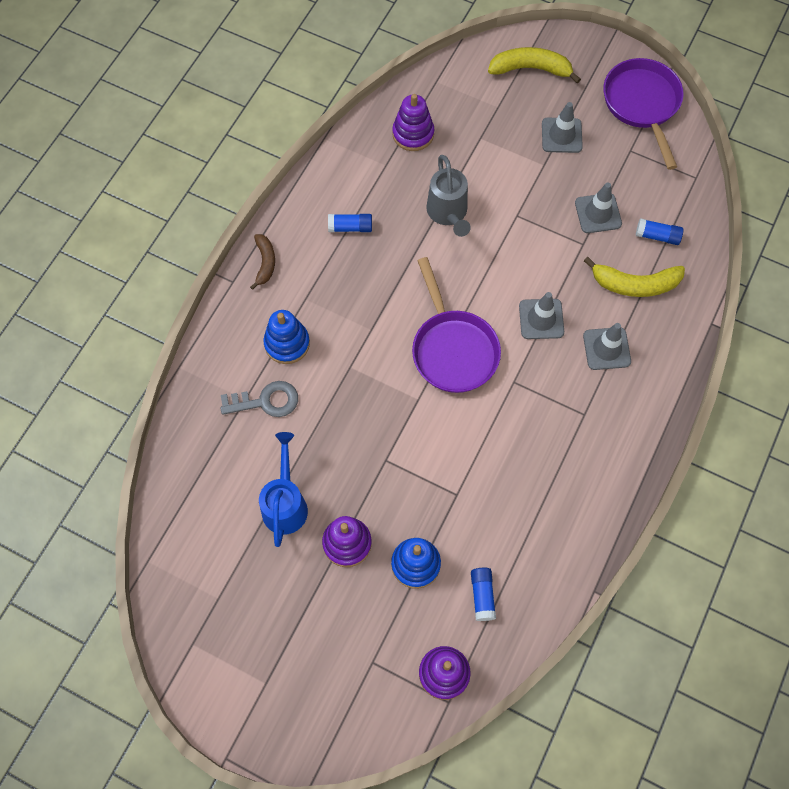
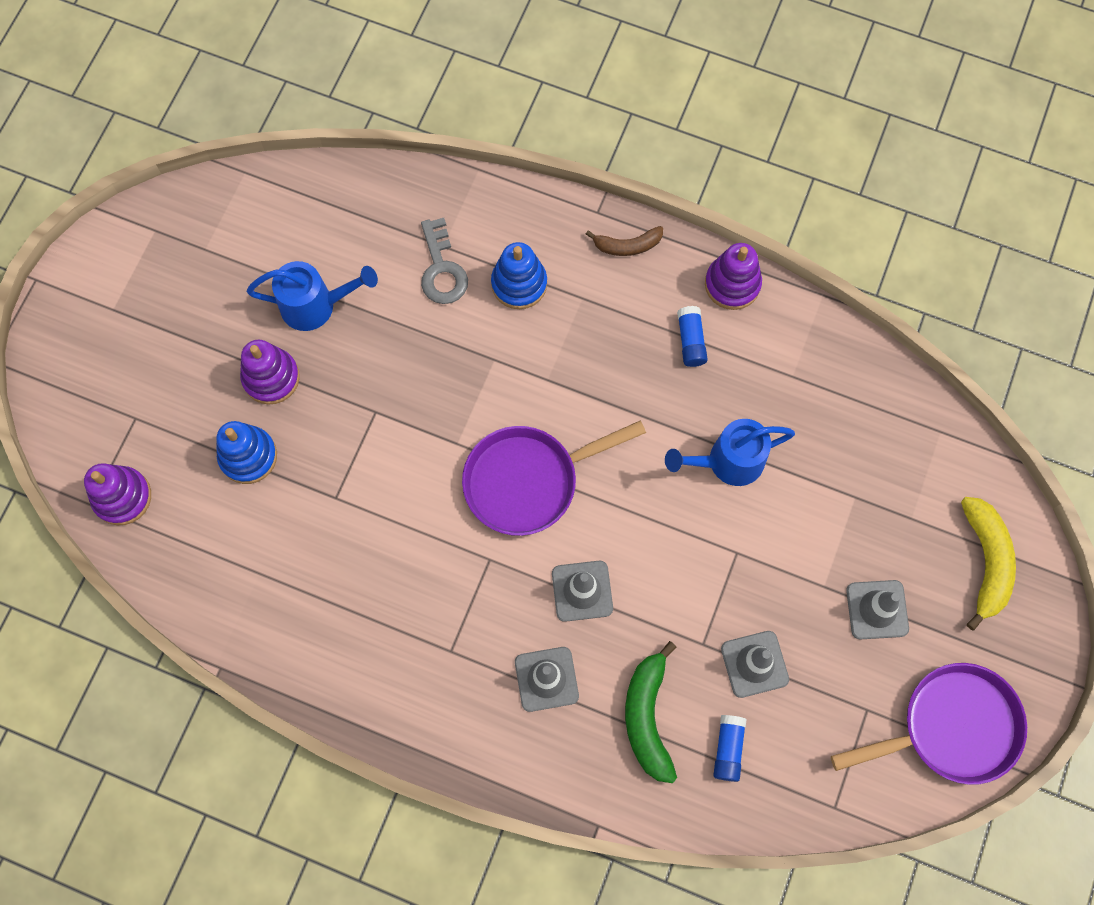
camera: 85 degrees right, 5 degrees up
purple stacking toy [392,94,434,151] -> purple stacking toy moved to [705,243,762,310]
grey watering can [426,155,471,237] -> blue watering can [665,419,795,486]
blue glue stick [471,568,496,621] -> none
yellow banana [584,257,685,297] -> green banana [625,641,677,783]

